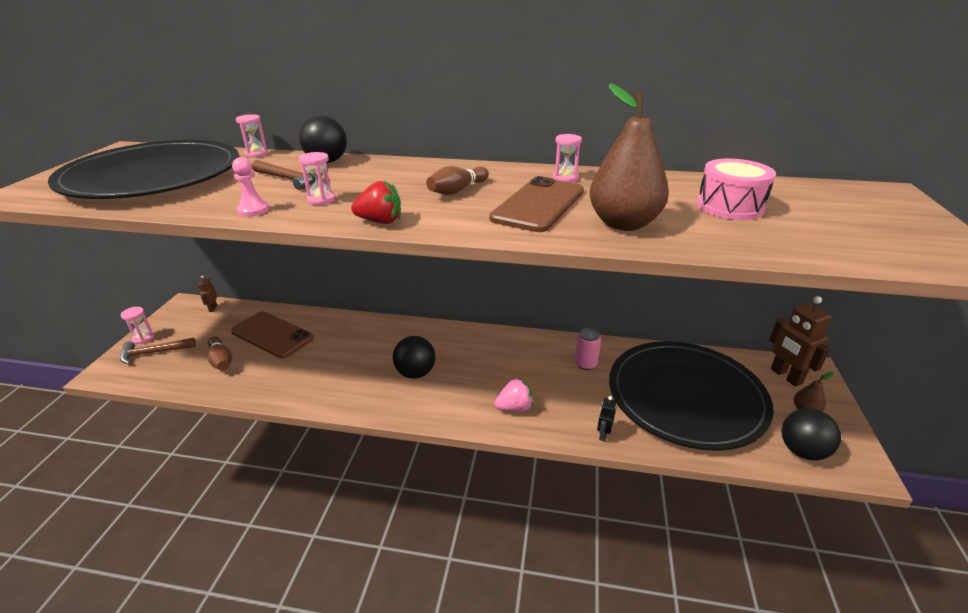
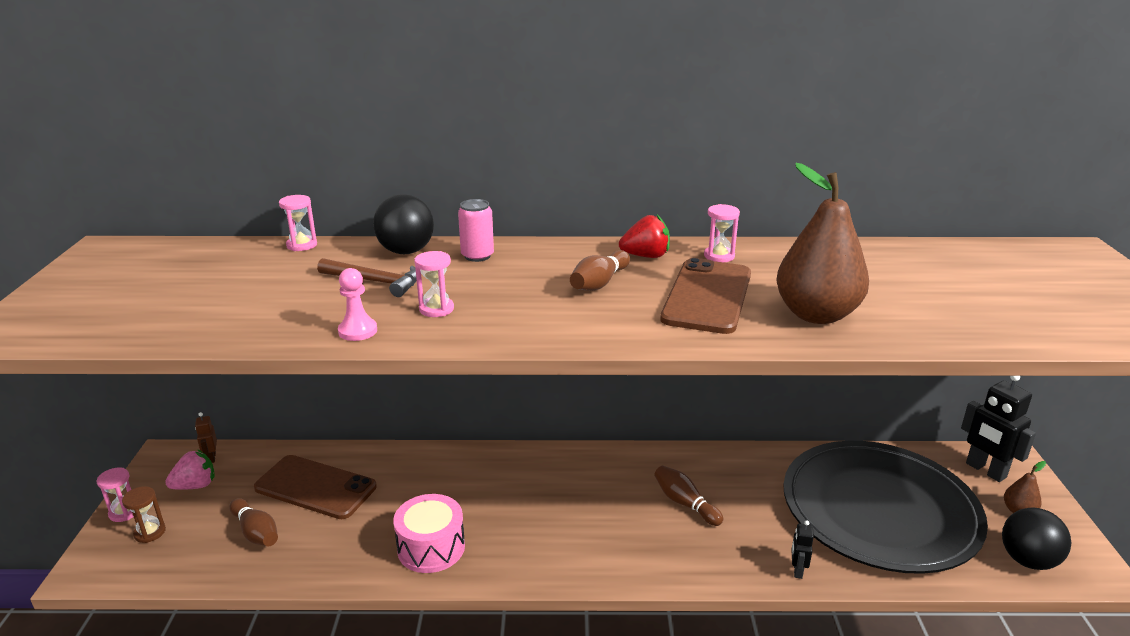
camera: 10 degrees left, 5 degrees down
black plate [48,140,239,199] -> none
brown hammer [120,338,196,364] -> brown hourglass [122,486,166,543]
red strawberry [351,181,401,224] -> red strawberry moved to [619,215,670,258]
black ball [393,336,435,379] -> none
pink strawberry [494,378,534,412] -> pink strawberry moved to [165,449,215,490]
pink can [575,328,601,370] -> pink can moved to [458,199,494,262]
pink drum [697,159,776,220] -> pink drum moved to [393,494,465,573]
brown robot [769,296,831,387] -> black robot [961,376,1036,482]
none -> brown bowling pin [654,465,723,526]

